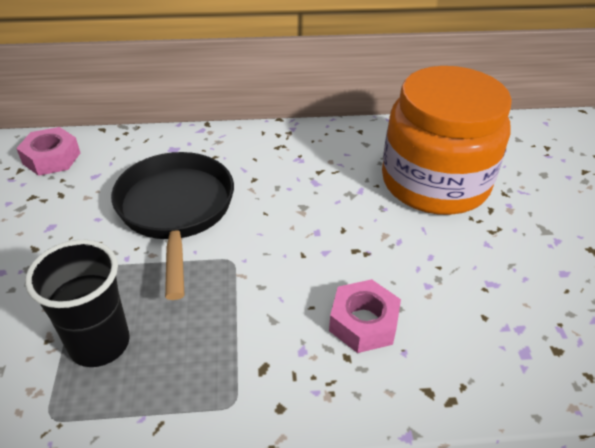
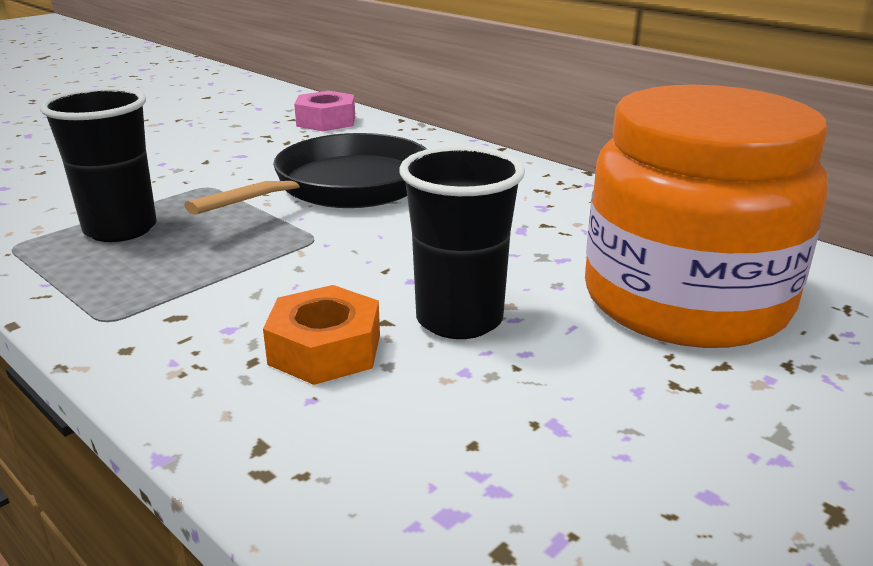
camera: 50 degrees right, 15 degrees down
pink nut [329,279,401,353] -> orange nut [263,285,380,385]
none -> black cup [399,146,525,339]

